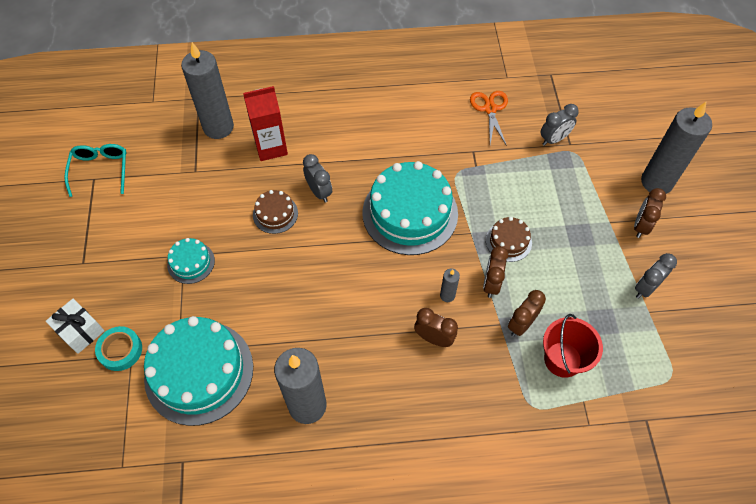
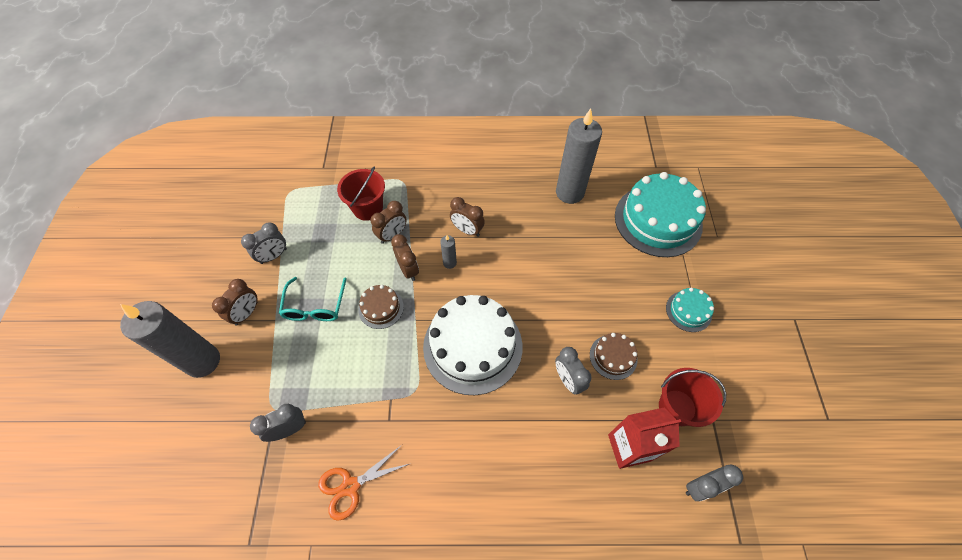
camera: 175 degrees left, 0 degrees up
white gift [46,299,104,354] -> none
turquoise glasses [64,144,127,197] -> turquoise glasses moved to [279,277,347,321]
turquoise tape [95,326,142,371] -> none
grey candle [181,42,234,139] -> grey clock [686,464,743,501]
turquoise cake [362,161,458,255] -> white cake [423,295,522,395]
orange scissors [470,91,508,146] -> orange scissors turned 60 degrees clockwise [318,445,409,521]
brown clock [483,246,508,298] -> brown clock turned 45 degrees counterclockwise [391,234,419,281]
none -> red bucket [659,368,726,427]

